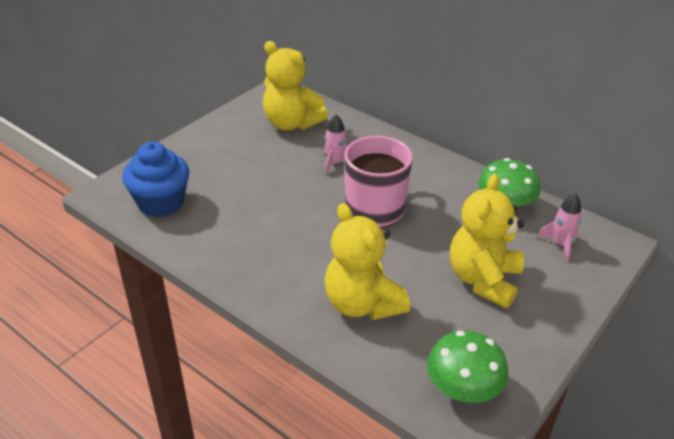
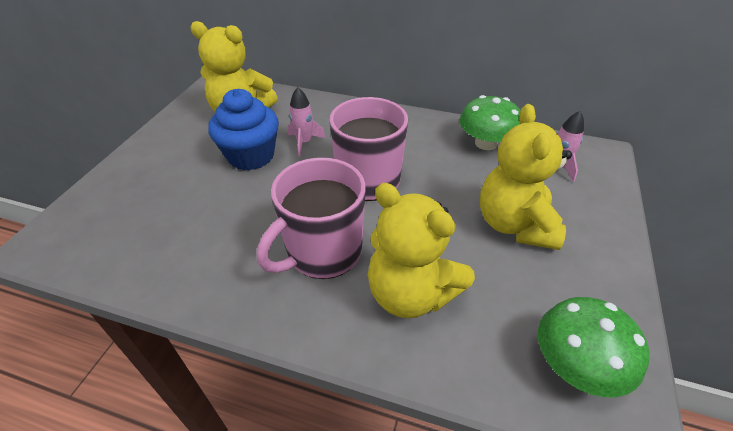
camera: 20 degrees left, 5 degrees up
blue cupcake [122,142,189,217] -> blue cupcake moved to [208,89,279,170]
none -> pink mug [257,158,366,279]

